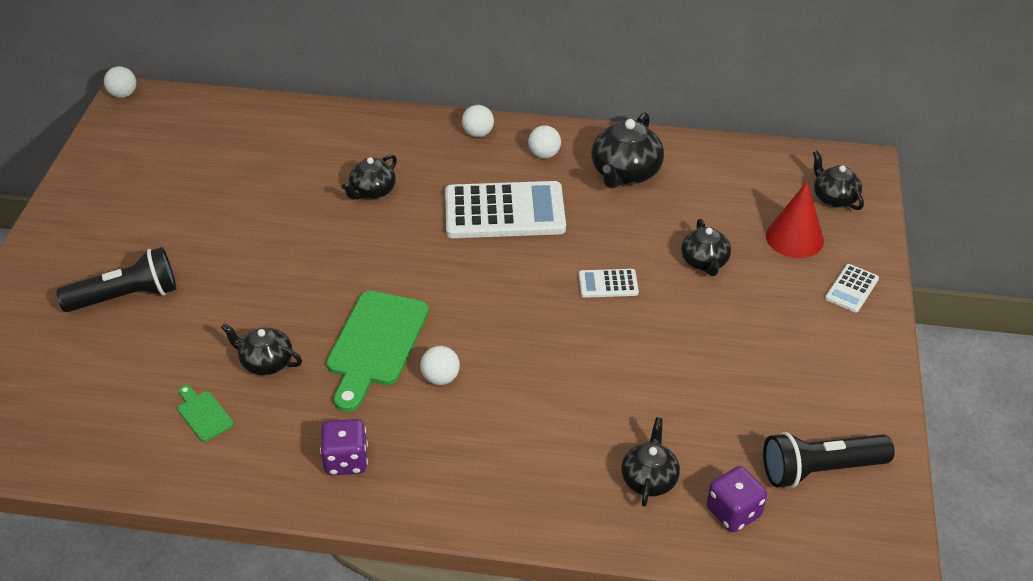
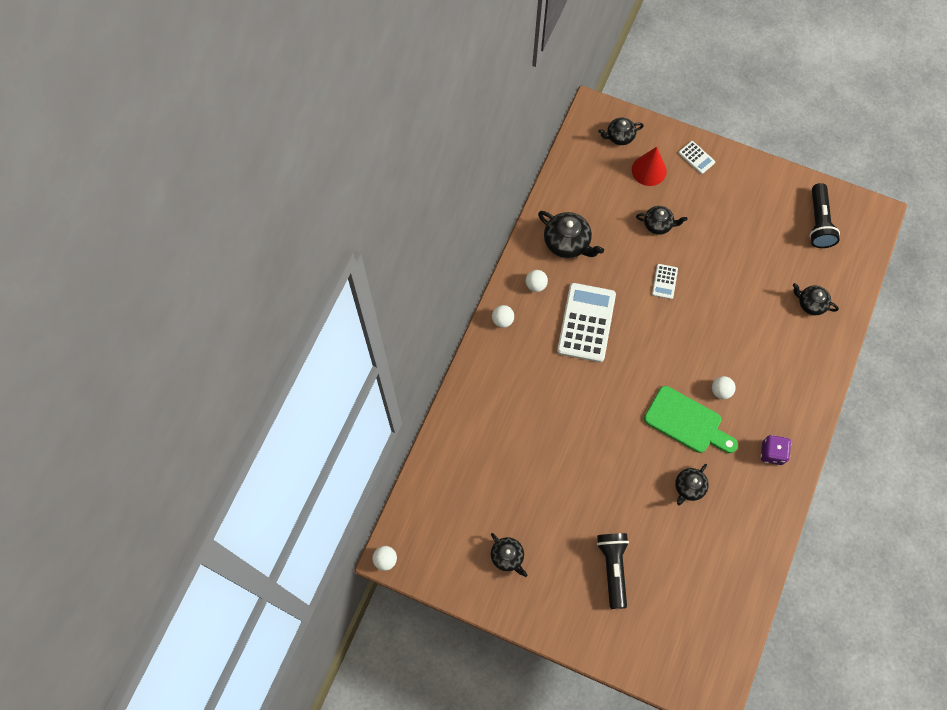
camera: 75 degrees left, 25 degrees up
green cutting board [178,385,234,442] -> none
black teapot [342,154,397,200] -> black teapot moved to [491,533,527,577]
purple dice [707,466,767,532] -> none

